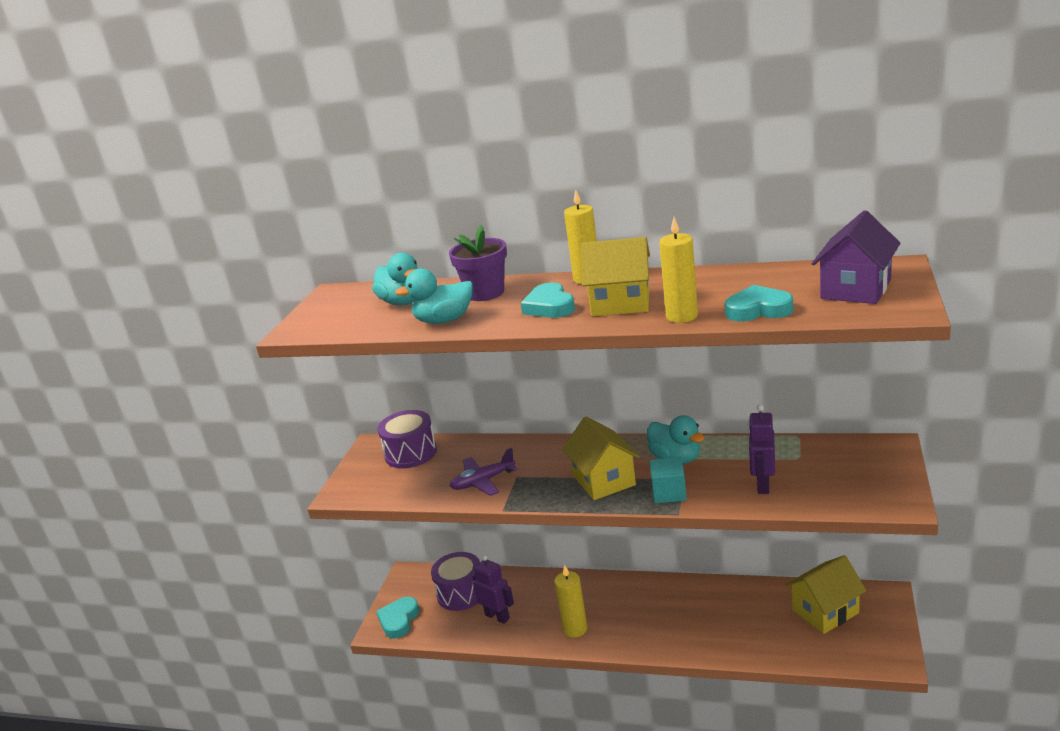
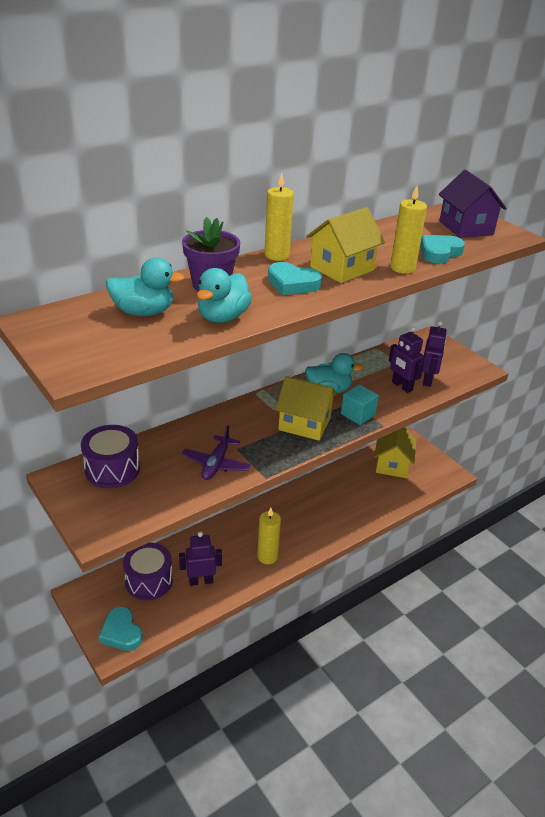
camera: 55 degrees left, 10 degrees up
none -> purple robot [422,321,447,387]

